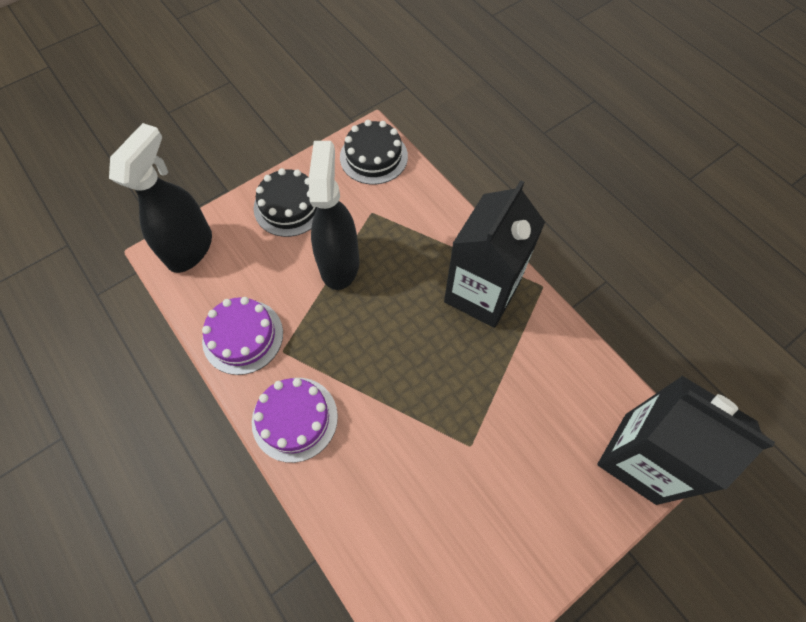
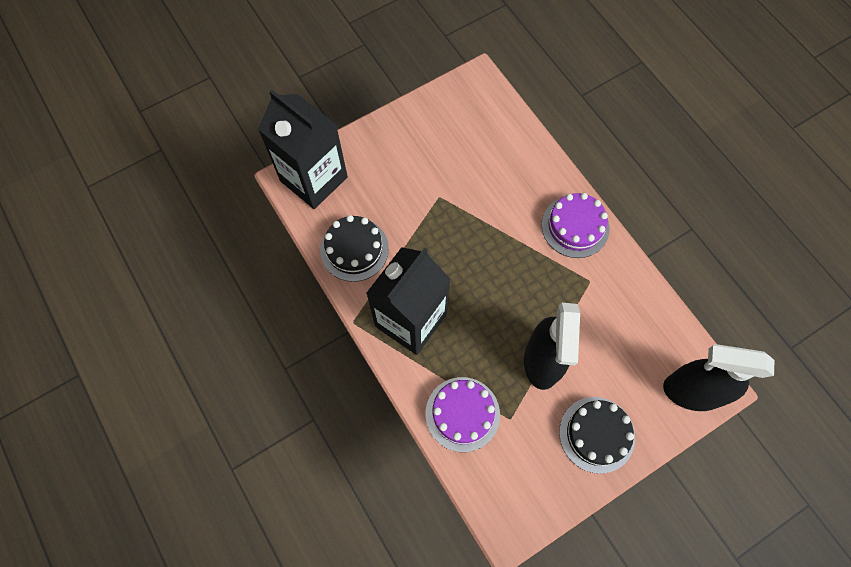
camera: 175 degrees left, 5 degrees up
black spray bottle [109,123,212,273] -> black spray bottle turned 75 degrees clockwise [663,344,774,411]
purple cake [202,297,283,375] -> purple cake moved to [426,377,500,452]
black cake [340,120,408,185] -> black cake moved to [320,215,389,282]

